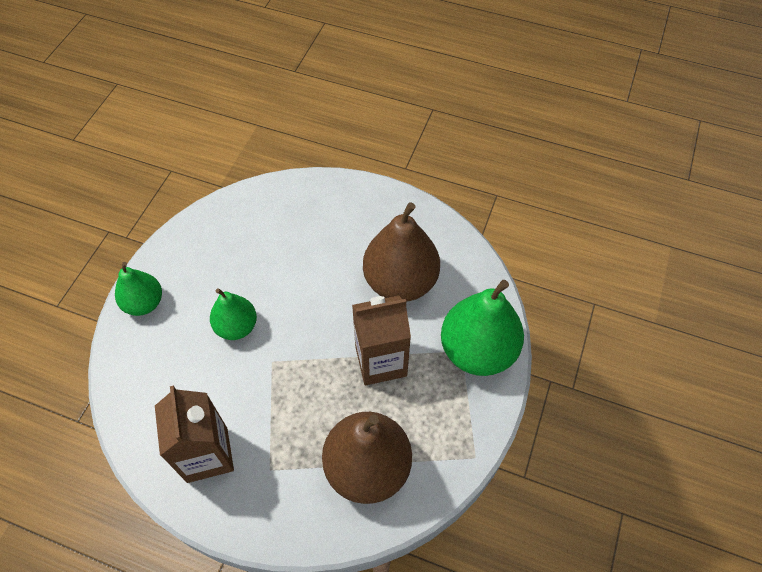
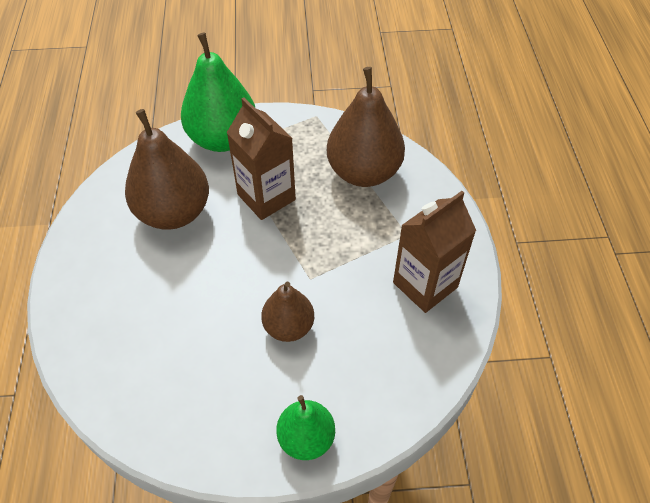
camera: 115 degrees left, 5 degrees down
green pear [210,288,257,340] -> brown pear [261,281,314,342]

